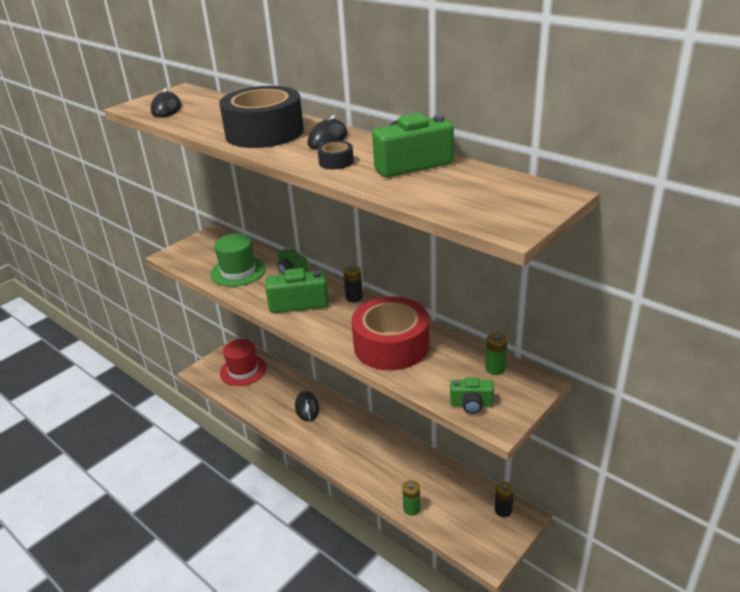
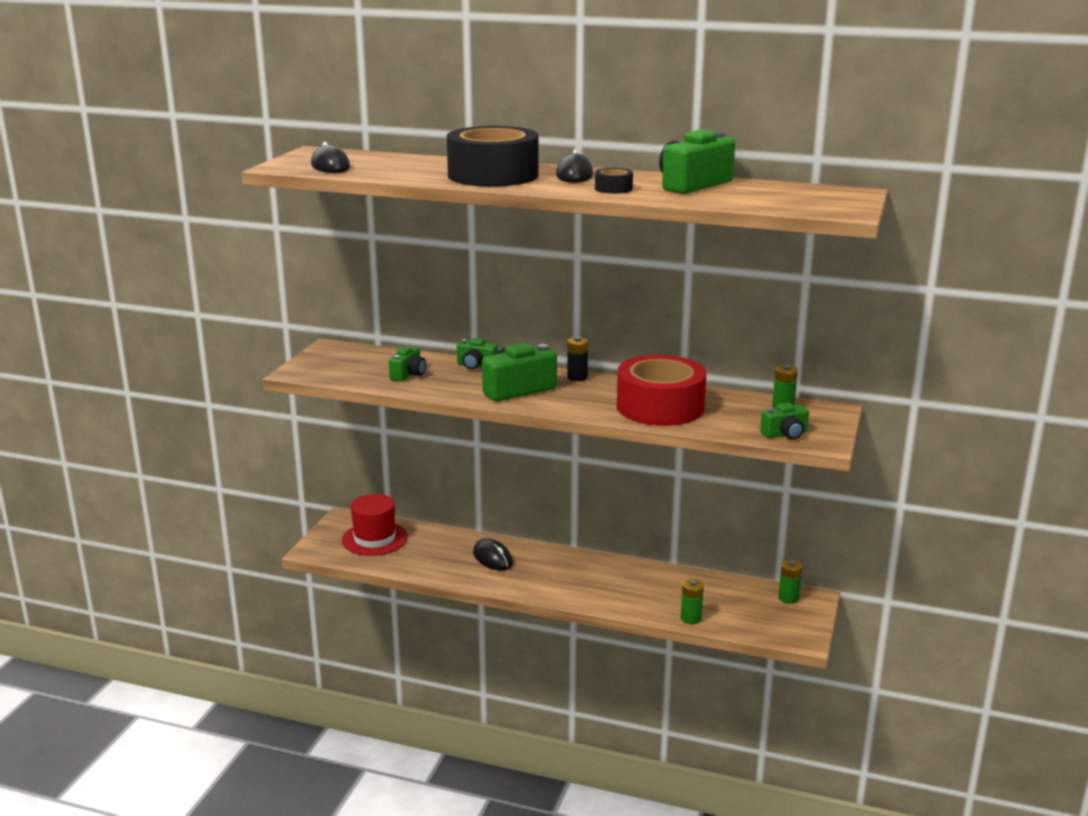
camera: 25 degrees left, 10 degrees down
green hat [210,234,266,287] -> green camera [389,346,426,382]
black battery [495,481,514,517] -> green battery [778,560,802,604]

